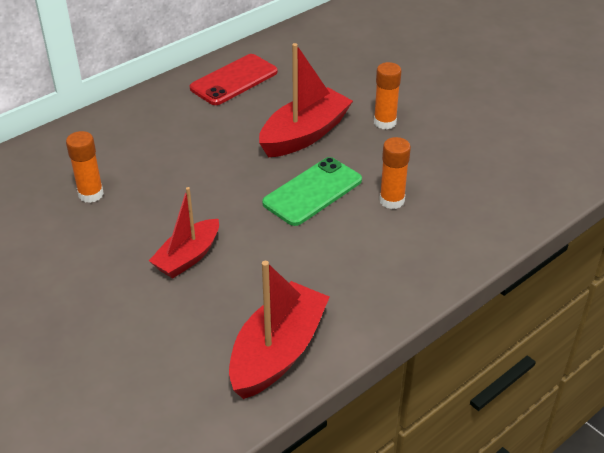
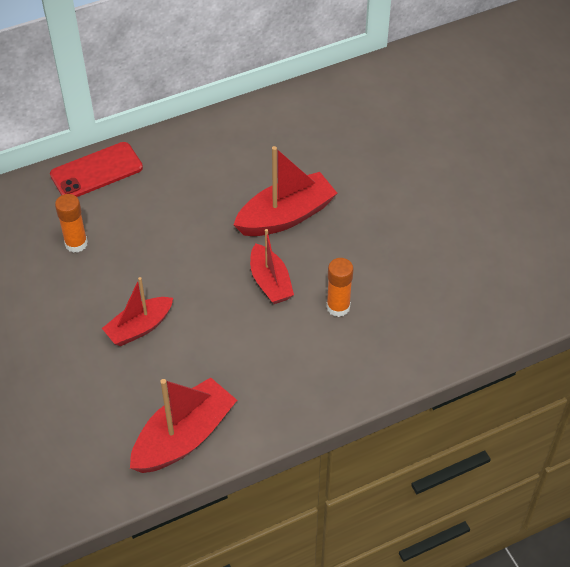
camera: 15 degrees right, 10 degrees up
red phone [190,54,278,105] -> red phone moved to [50,142,143,197]
green phone [262,157,362,226] -> red boat [250,229,294,304]
orange glue stick [374,62,401,130] -> none

